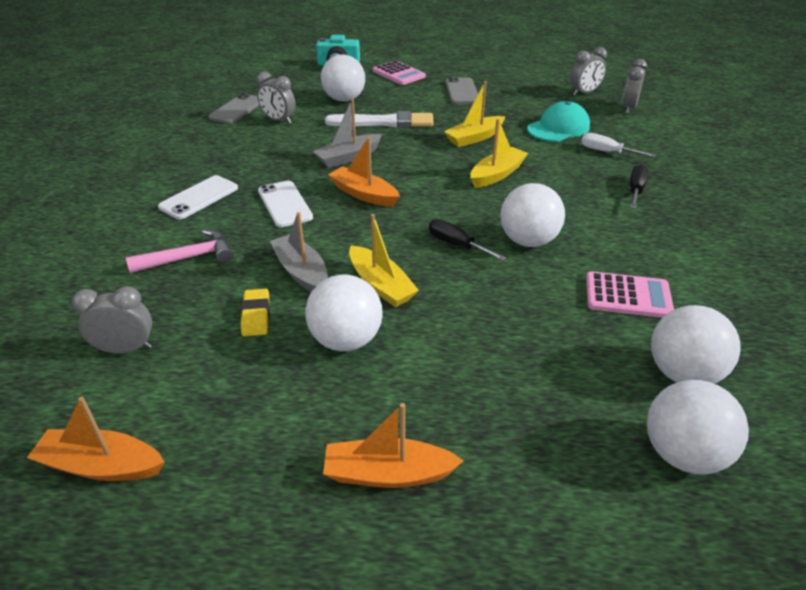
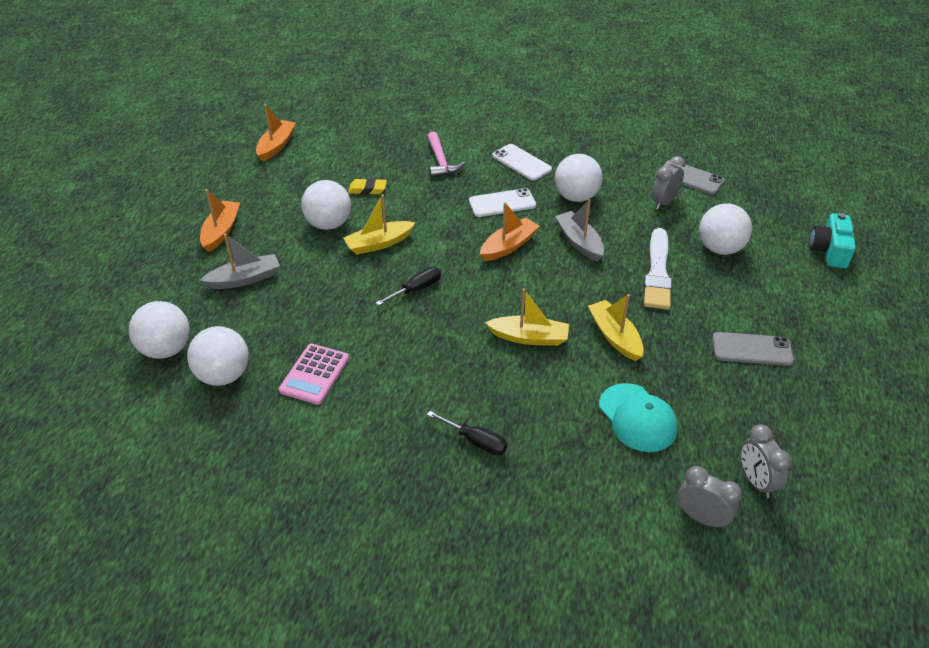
camera: 100 degrees right, 5 degrees up
grey clock [72,286,152,354] -> none
grey boat [270,212,328,292] -> grey boat moved to [200,234,280,289]
pink calculator [373,61,426,85] -> none
yellow boat [470,119,528,188] -> yellow boat turned 45 degrees counterclockwise [485,288,569,346]
white ball [500,183,565,247] -> white ball moved to [555,154,603,202]
white screwdriver [581,133,655,157] -> none

